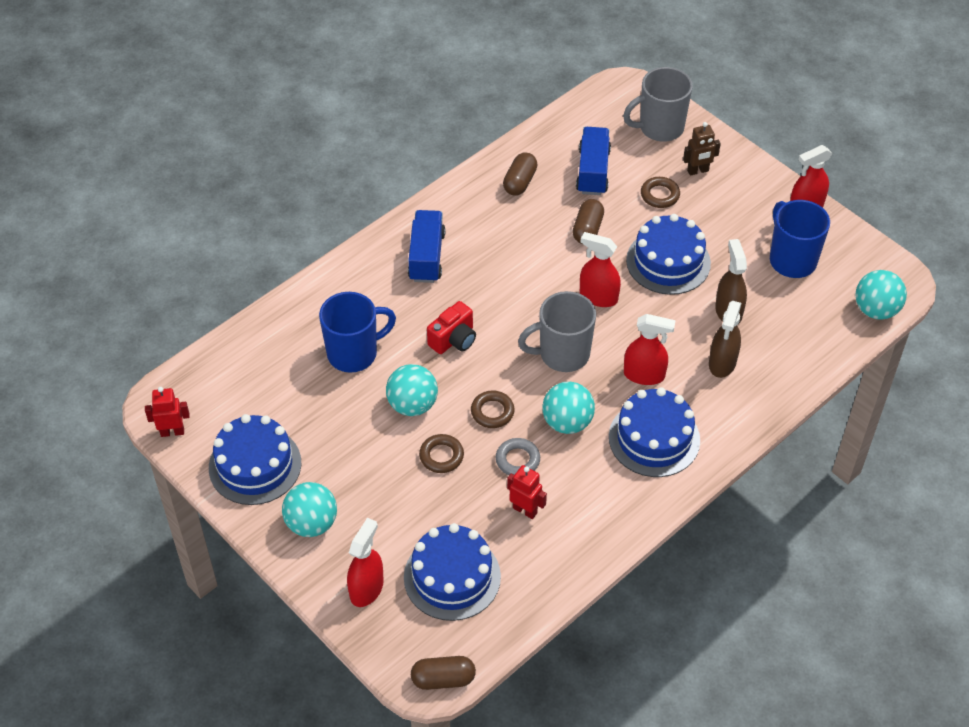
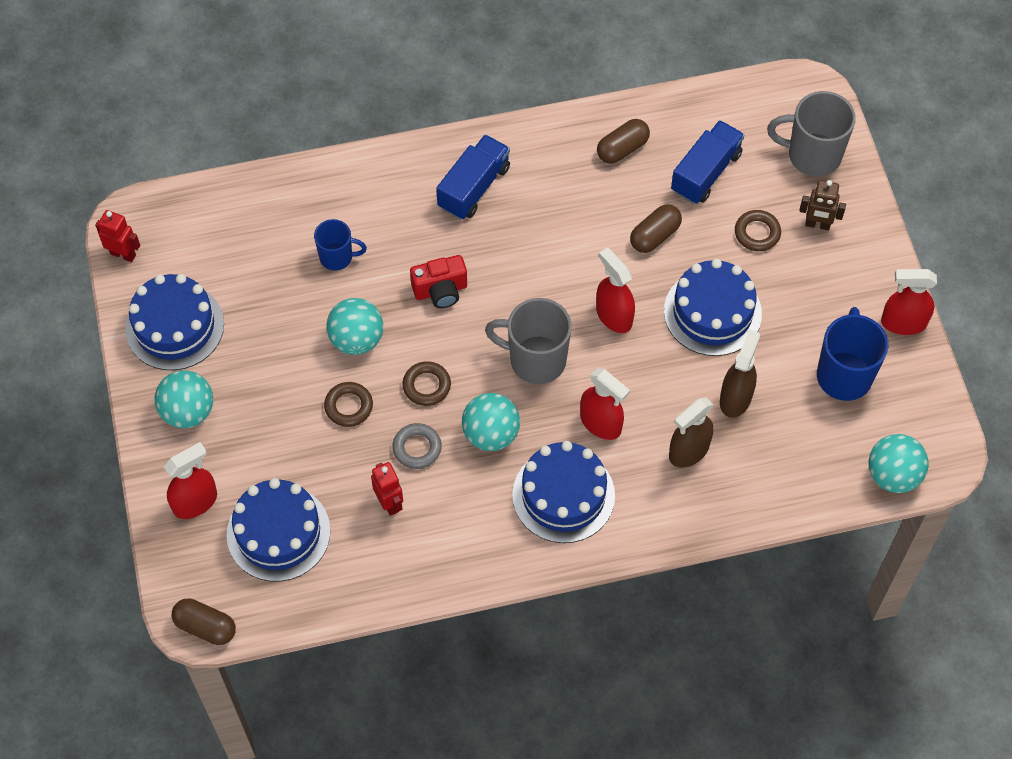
camera: 30 degrees right, 10 degrees up
blue mug [319,292,396,373] -> blue mug [314,219,367,271], size x0.60

